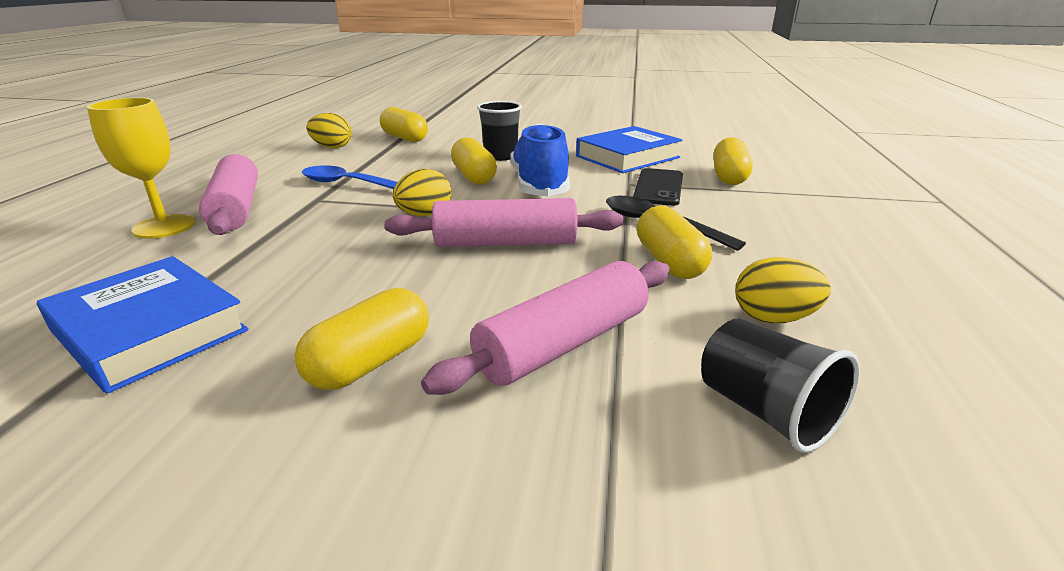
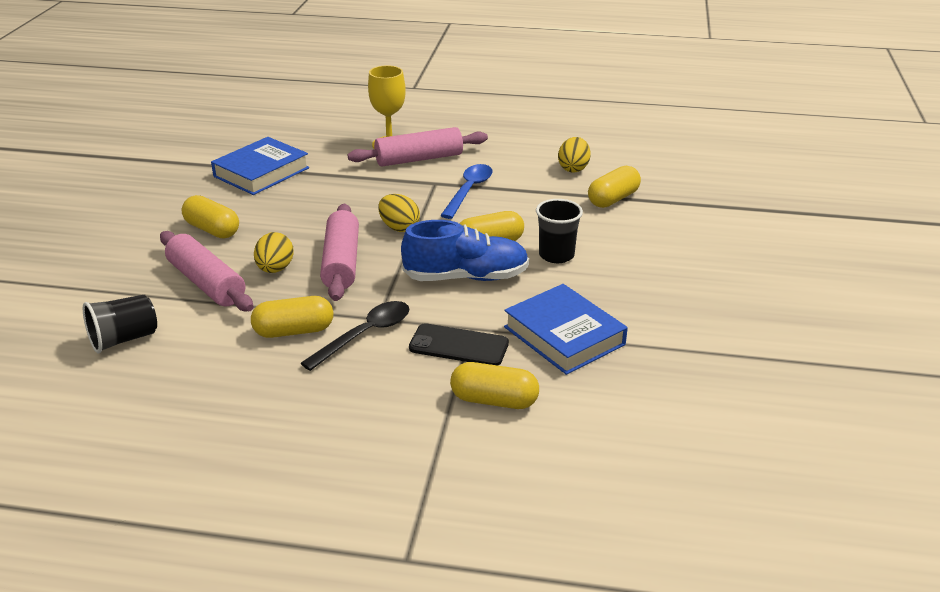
camera: 90 degrees right, 5 degrees up
yellow egg [735,257,831,324] -> yellow egg moved to [254,232,294,273]

